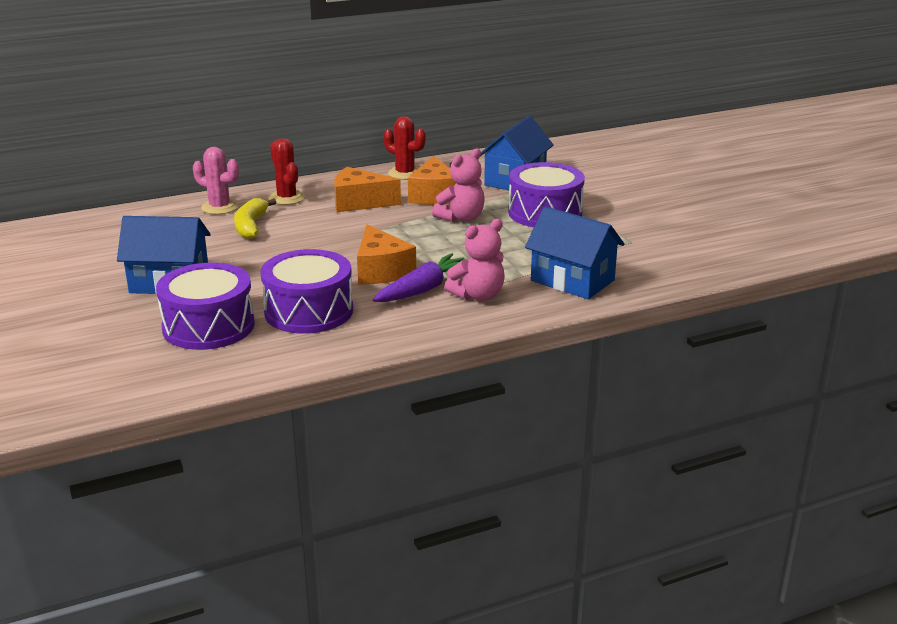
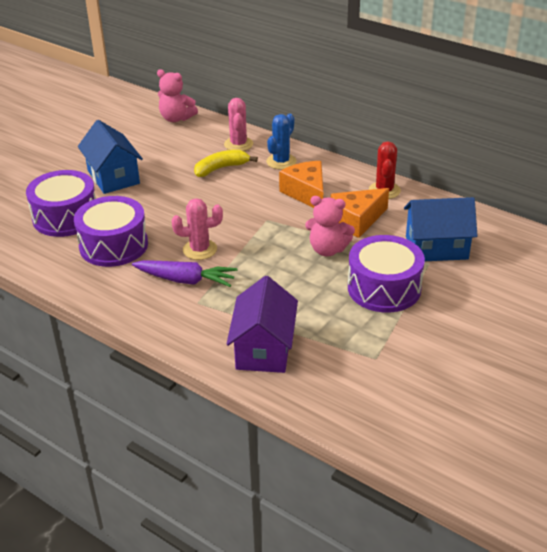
camera: 60 degrees right, 10 degrees up
red cactus [269,138,305,205] -> blue cactus [266,114,297,170]
orange cheese [357,224,416,284] -> pink cactus [172,198,223,260]
pink teddy bear [444,219,505,301] -> pink teddy bear moved to [157,69,198,122]
blue house [525,206,624,299] -> purple house [227,276,298,373]

